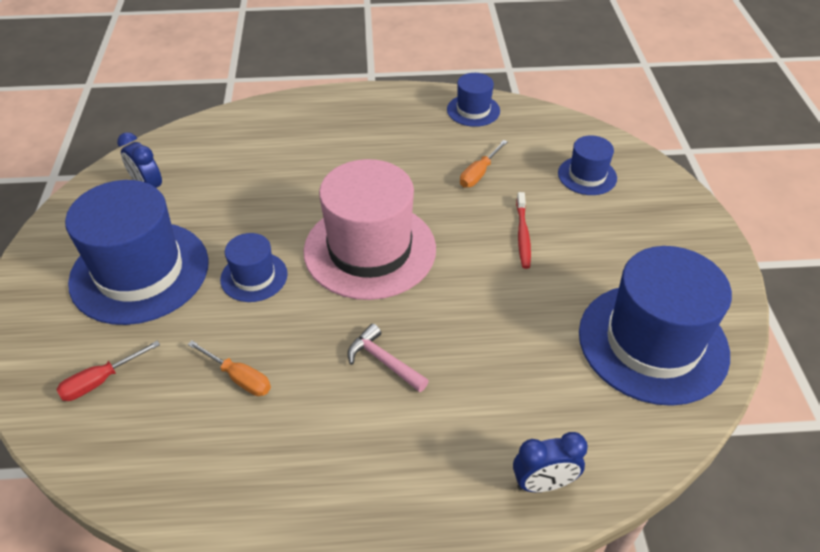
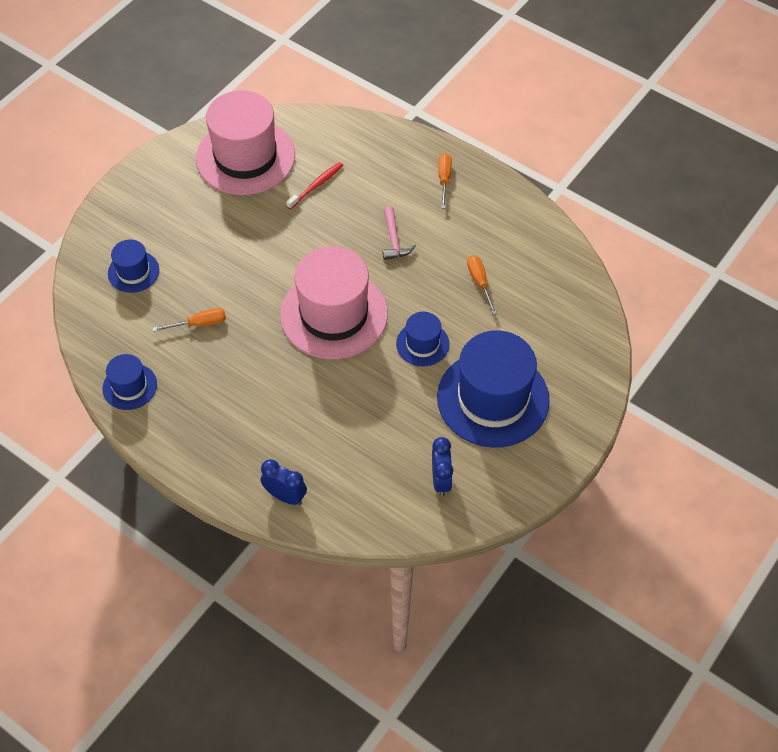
camera: 140 degrees left, 10 degrees up
red screwdriver [56,341,160,401] -> none
blue clock [513,432,588,492] -> blue clock moved to [261,459,307,505]
red toothbrush [516,192,531,269] -> red toothbrush moved to [286,162,343,209]
blue hat [579,246,732,406] -> pink hat [196,90,295,195]
none -> orange screwdriver [438,153,452,208]

